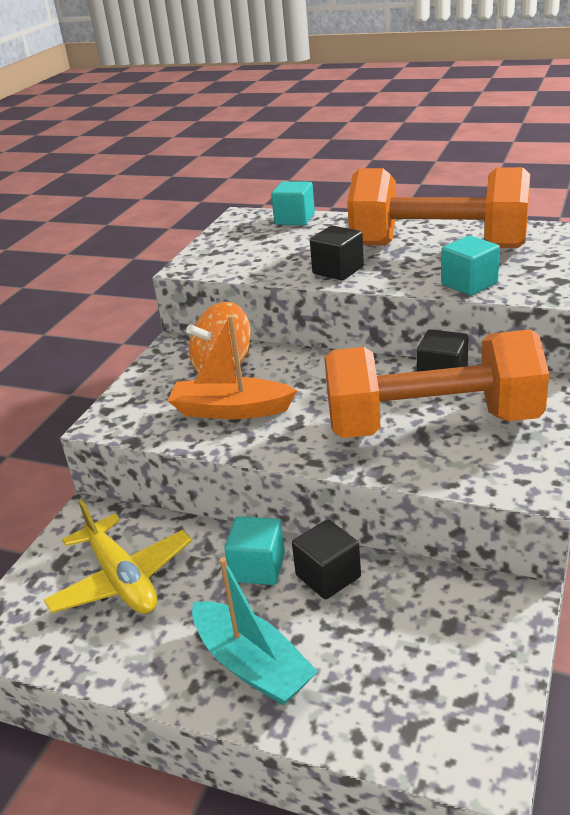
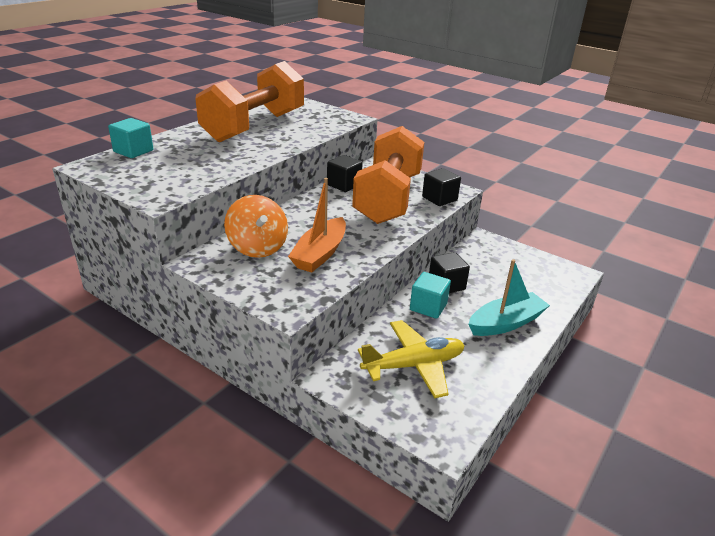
camera: 80 degrees left, 0 degrees up
black cube [310,226,364,280] -> black cube moved to [422,168,461,206]
turquoise cube [441,235,500,295] -> none

